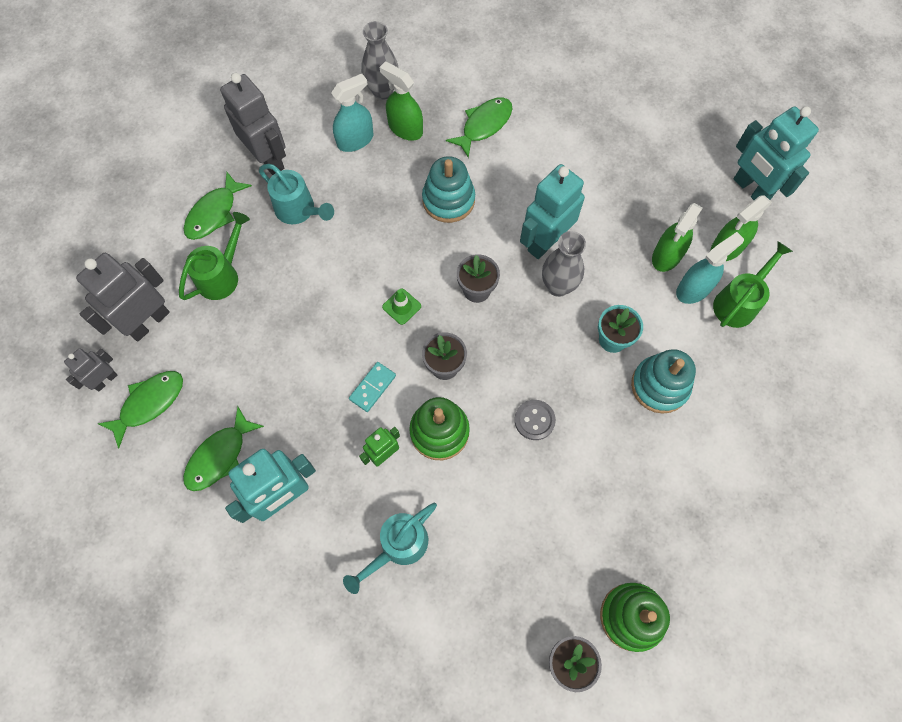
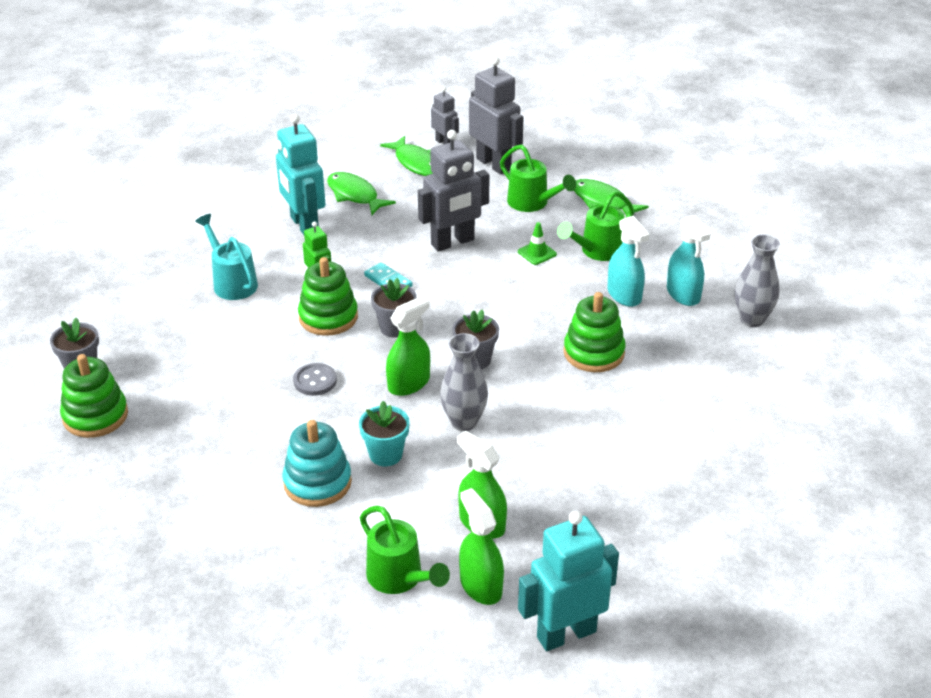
camera: 100 degrees right, 30 degrees down
grey robot [220,73,286,175] -> grey robot moved to [418,130,490,252]
turquoise watering can [259,164,334,224] -> green watering can [557,191,634,261]
green spray bottle [380,61,423,141] -> green spray bottle moved to [386,296,430,396]
green traffic cone [382,288,421,325] -> green traffic cone moved to [518,222,557,265]
turquoise stacking toy [422,156,475,223] -> green stacking toy [563,292,626,372]
green fish [446,97,512,158] -> none
turquoise robot [520,164,585,259] -> none
turquoise spray bottle [676,232,744,304] -> turquoise spray bottle moved to [607,216,650,307]

